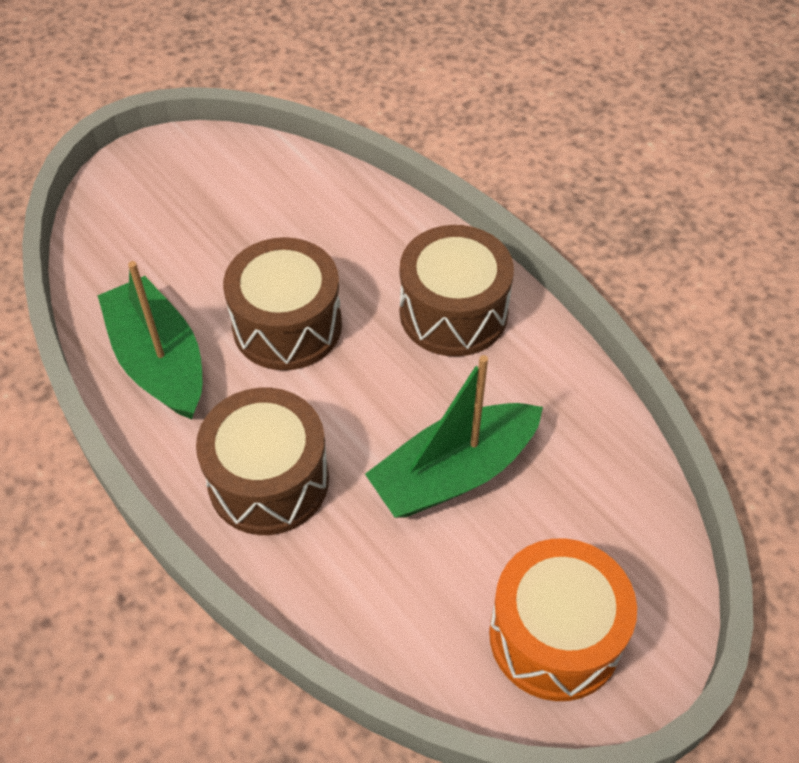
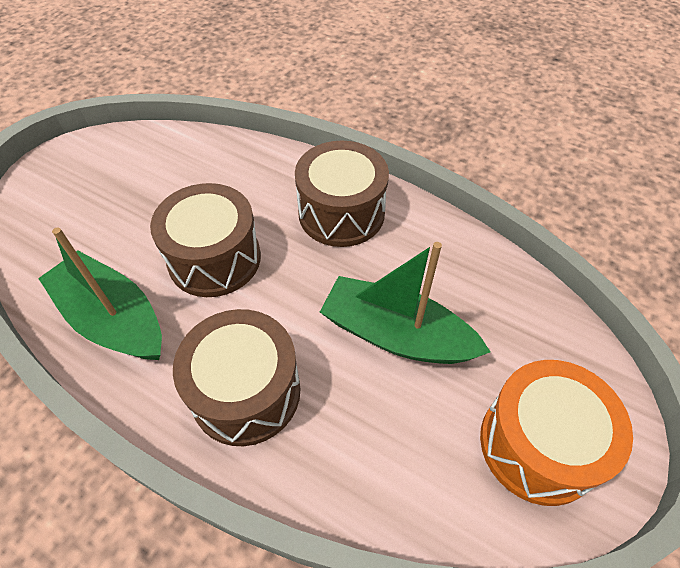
camera: 20 degrees left, 0 degrees up
green boat [365,355,543,518] -> green boat turned 75 degrees clockwise [320,242,490,364]

